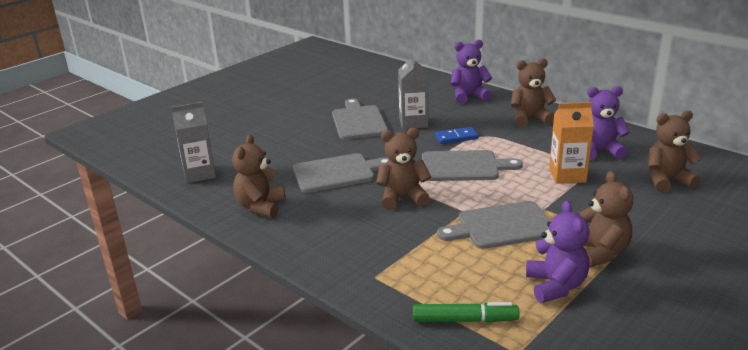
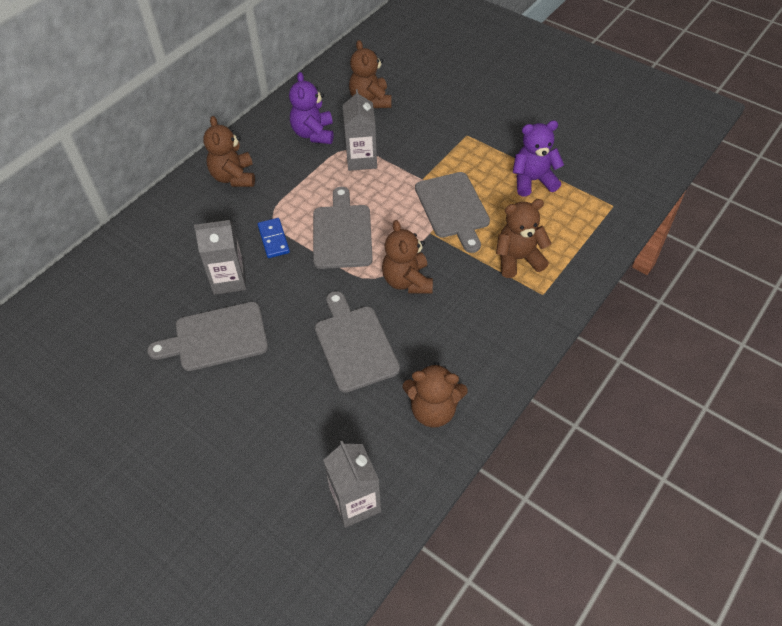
camera: 95 degrees left, 25 degrees up
green marker [413,302,520,323] -> none
purple teddy bear [451,40,492,104] -> none
orange carton [549,102,594,184] -> grey carton [343,89,377,171]
brown teddy bear [580,171,633,268] -> brown teddy bear moved to [496,199,552,278]

